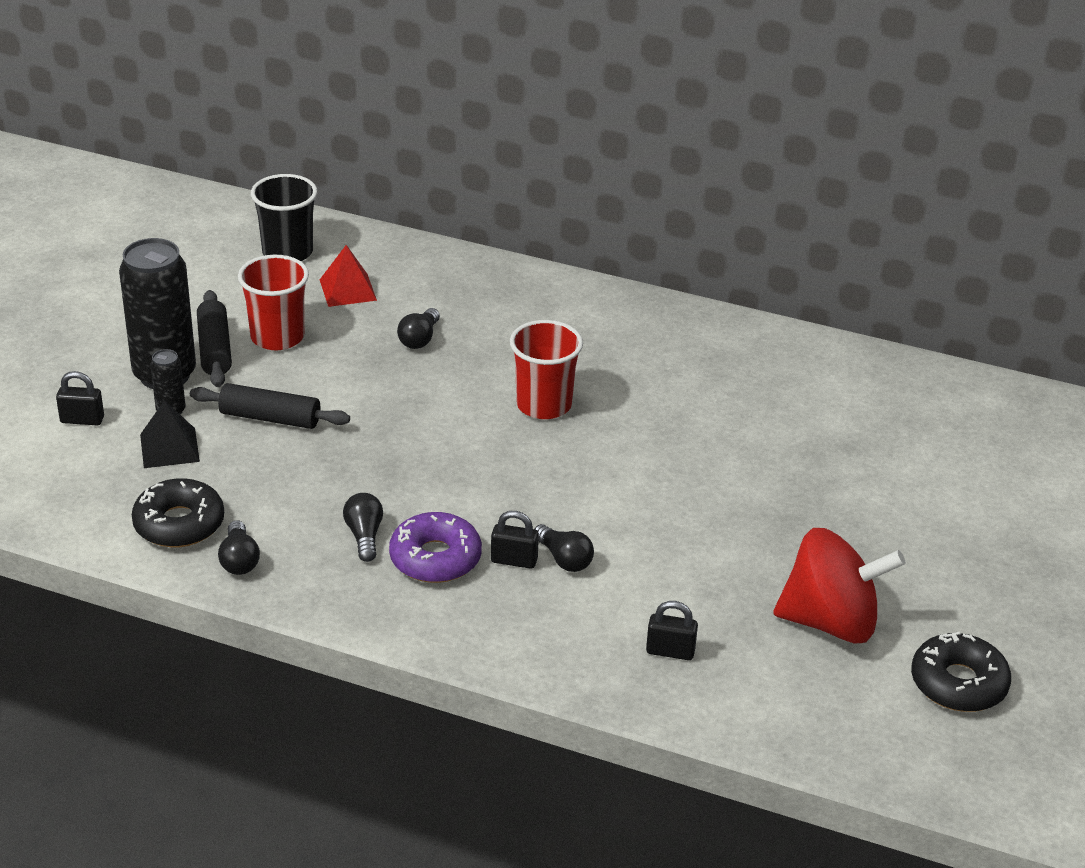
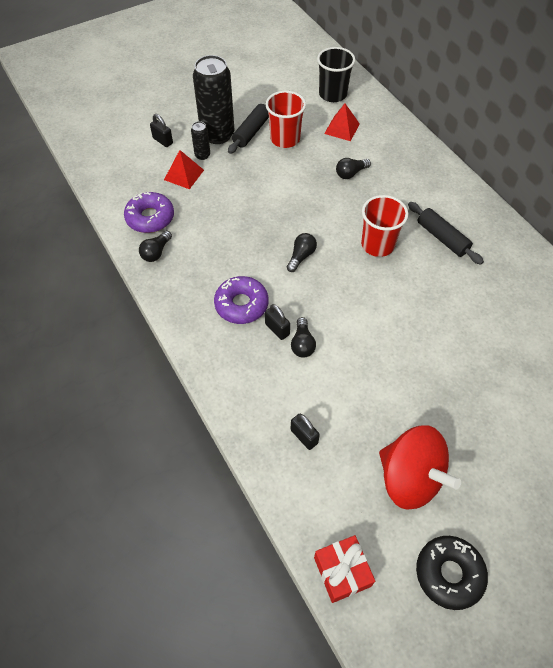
camera: 40 degrees right, 20 degrees up
black donut [132,478,224,547] -> purple donut [124,192,174,233]
black pyramid [140,400,200,468] -> red pyramid [164,150,204,189]
black rolling pin [190,383,350,429] -> black rolling pin moved to [408,202,484,265]
black light bulb [343,493,383,562] -> black light bulb moved to [287,233,317,272]
none -> red gift [314,535,375,603]

